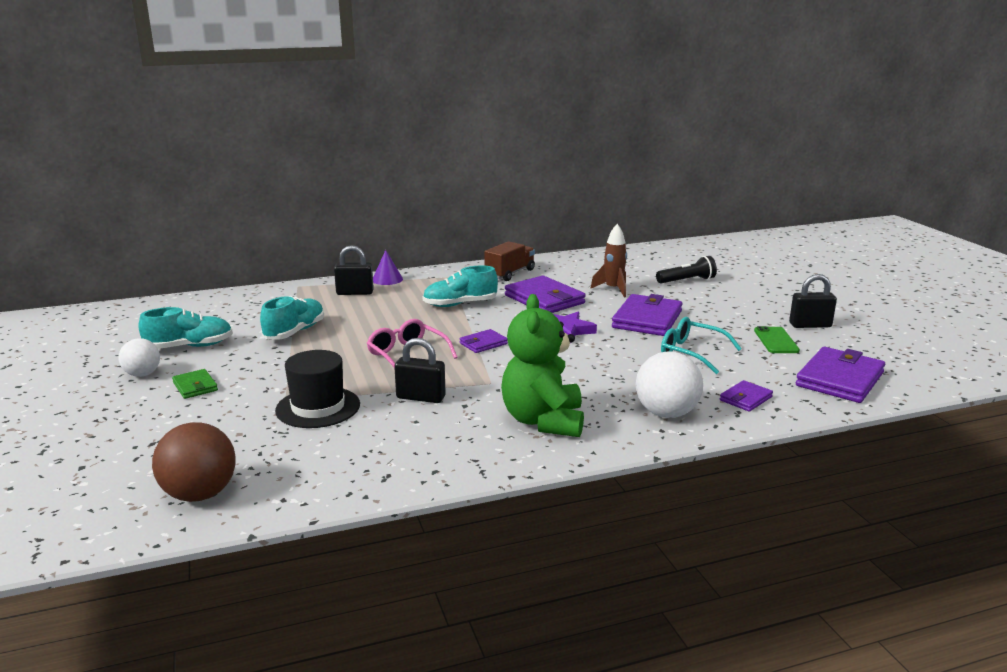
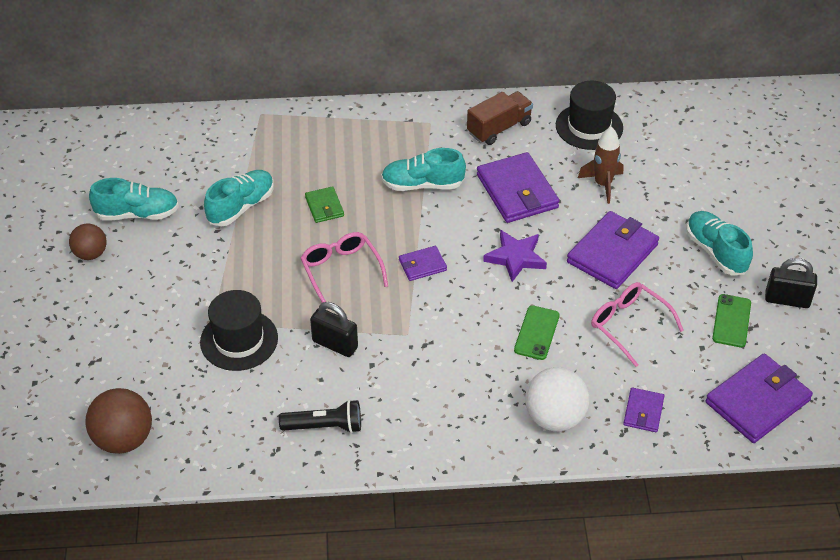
camera: 15 degrees right, 25 degrees up
white ball [119,338,160,377] -> brown ball [69,223,107,260]
green wallet [172,369,218,399] -> green wallet moved to [305,186,344,223]
black padlock [334,245,374,295] -> none
purple cone [373,250,403,285] -> none
green teddy bear [501,294,584,437] -> none
black flashlight [656,256,717,284] -> black flashlight moved to [279,400,361,433]
turquoise glasses [661,317,742,374] -> pink glasses [591,282,684,367]
purple wallet [720,380,773,412] -> purple wallet turned 45 degrees counterclockwise [623,387,664,432]
none -> green phone [514,305,560,360]
none -> black hat [556,81,623,150]
none -> turquoise shoe [686,211,753,275]

